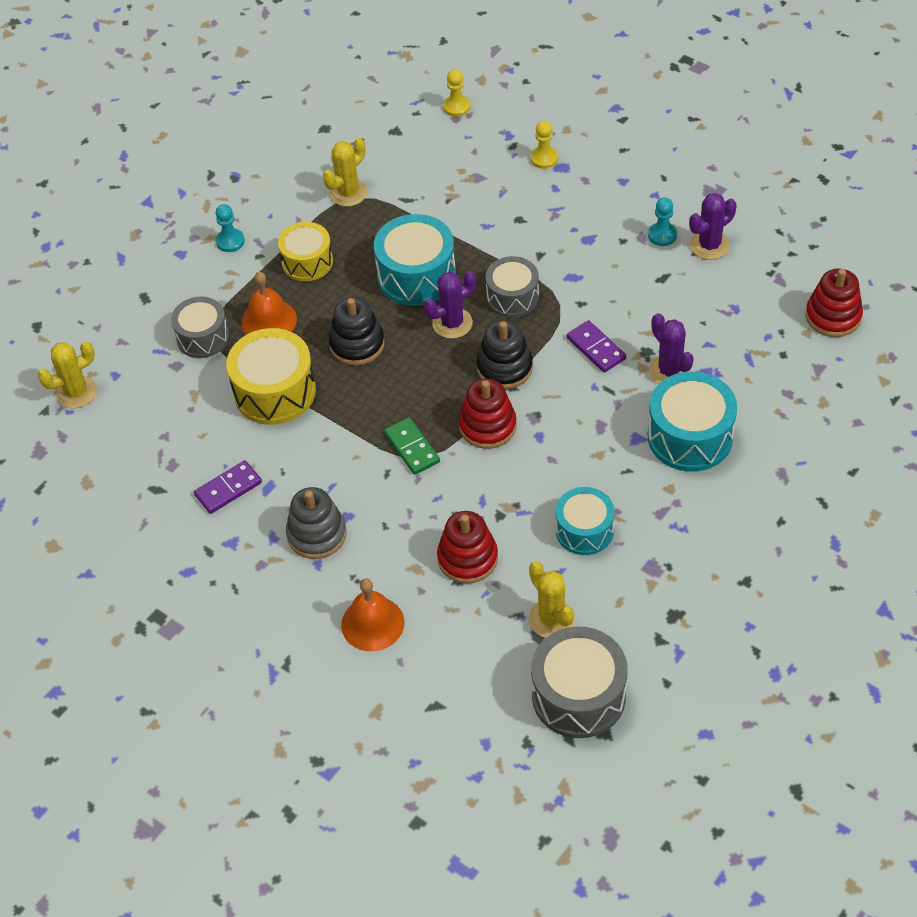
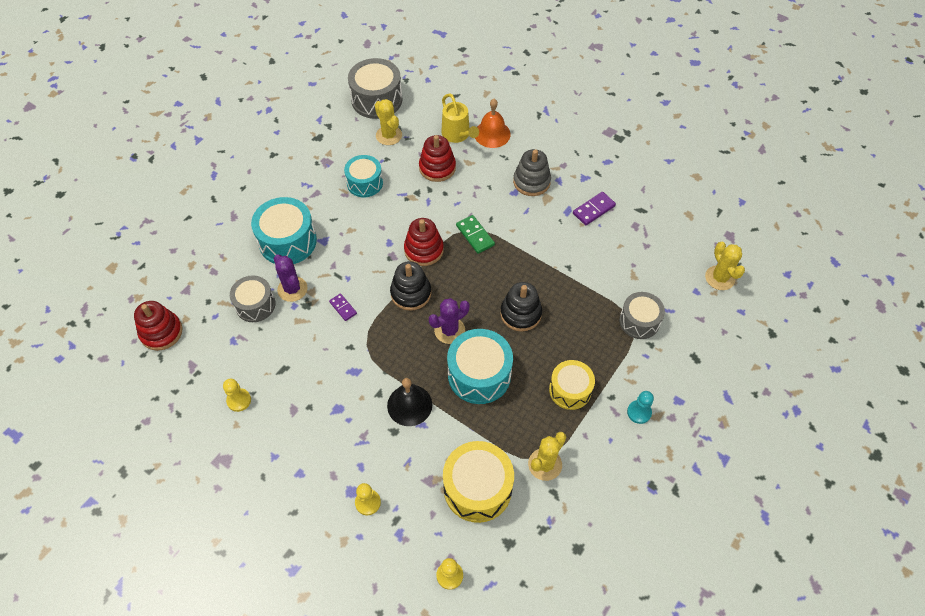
camera: 175 degrees right, 5 degrees up
yellow cactus [38,341,97,409] -> yellow cactus turned 75 degrees counterclockwise [705,242,745,290]
yellow drum [226,328,316,425] -> yellow drum moved to [443,441,514,523]
orange bell [241,272,297,335] -> none
grey drum [486,256,539,317] -> grey drum moved to [230,275,276,322]
purple domino [567,320,626,373] -> purple domino [329,293,357,321], size x0.66
turquoise pawn [648,197,677,246] -> none
purple cactus [689,193,737,260] -> yellow pawn [223,379,251,412]
none -> black bell [387,378,432,426]
none -> yellow watering can [441,93,479,143]

